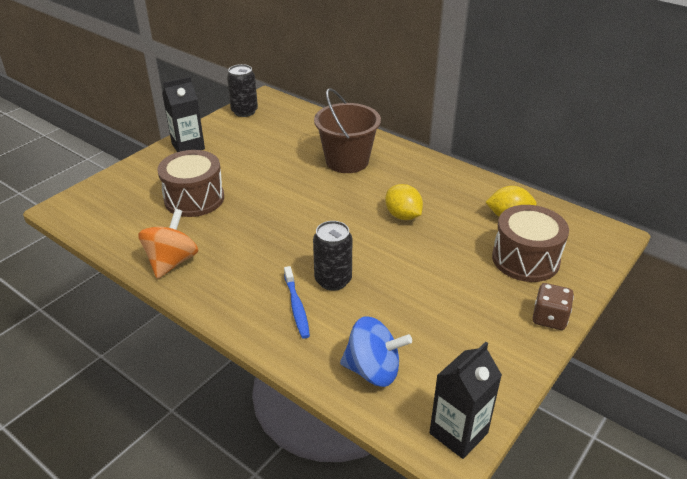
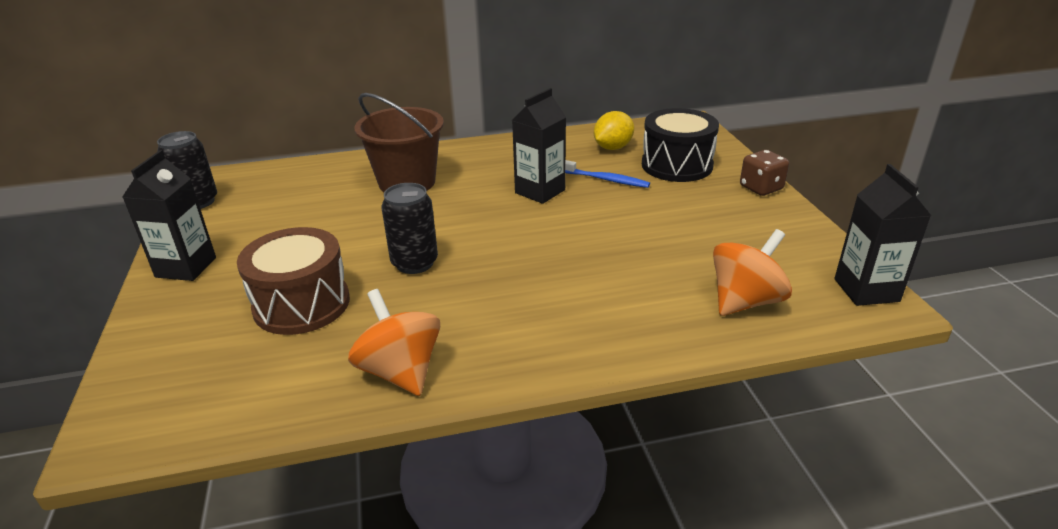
camera: 50 degrees left, 5 degrees down
blue toothbrush [284,266,310,339] -> blue toothbrush moved to [565,160,650,188]
black can [313,221,352,291] -> black can moved to [381,183,438,274]
blue spinning top [340,316,412,387] -> orange spinning top [713,229,792,316]
yellow lemon [385,184,423,220] -> black carton [512,88,566,204]
brown drum [492,205,569,282] -> black drum [642,108,719,182]

